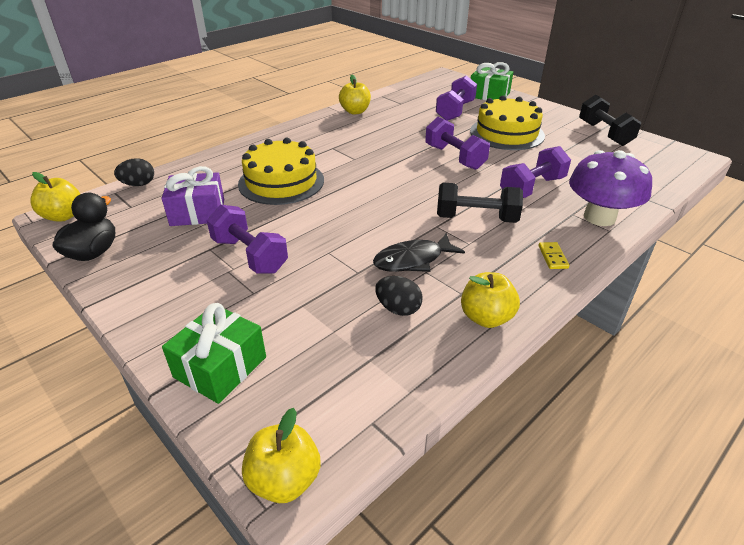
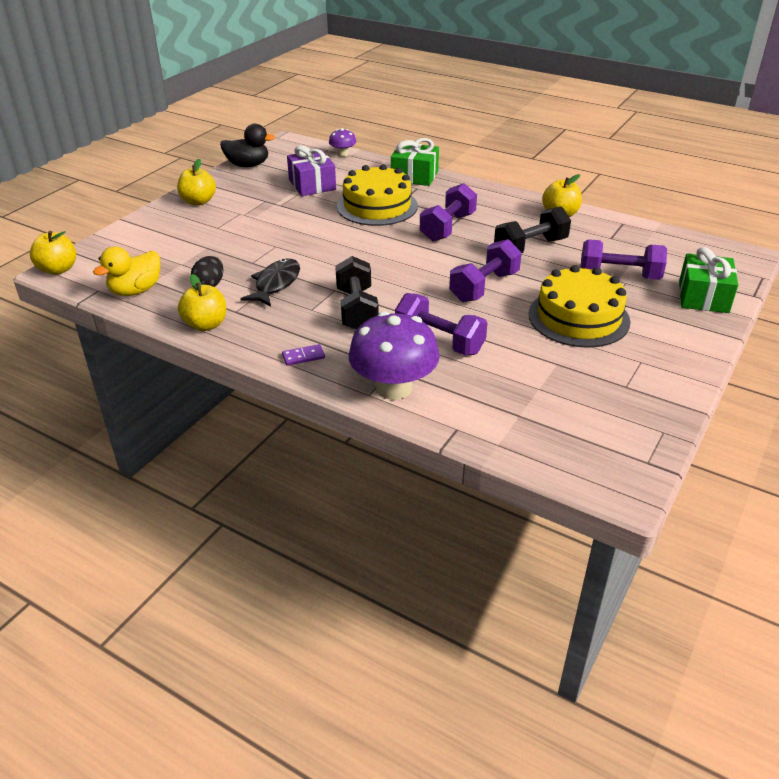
camera: 75 degrees right, 0 degrees up
yellow apple [30,172,80,222] -> yellow apple moved to [177,159,216,205]
black egg [114,158,154,186] -> purple mushroom [329,128,356,157]
green gift [162,303,266,404] -> green gift moved to [391,138,439,186]
purple dumbbell [207,205,288,273] -> purple dumbbell moved to [420,183,477,241]
black fish [373,233,465,272] -> black fish turned 60 degrees clockwise [241,259,300,307]
yellow domino [539,242,569,269] -> purple domino [282,344,325,366]
black dumbbell [579,95,641,146] -> black dumbbell moved to [494,207,571,253]
none -> yellow duck [93,247,160,296]

